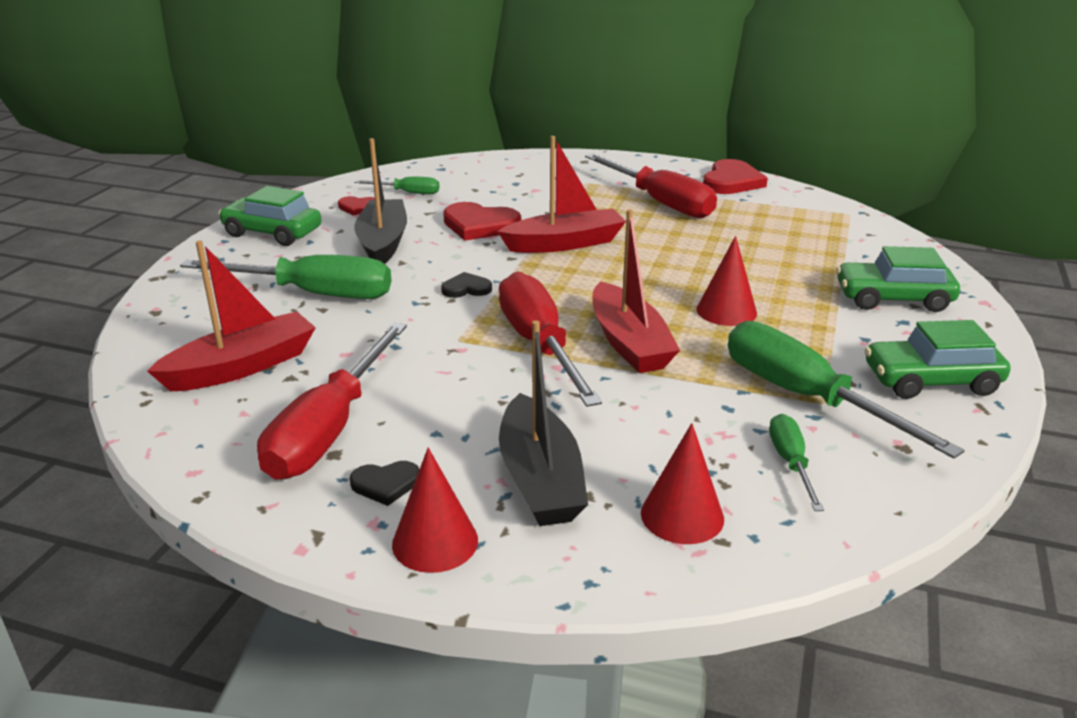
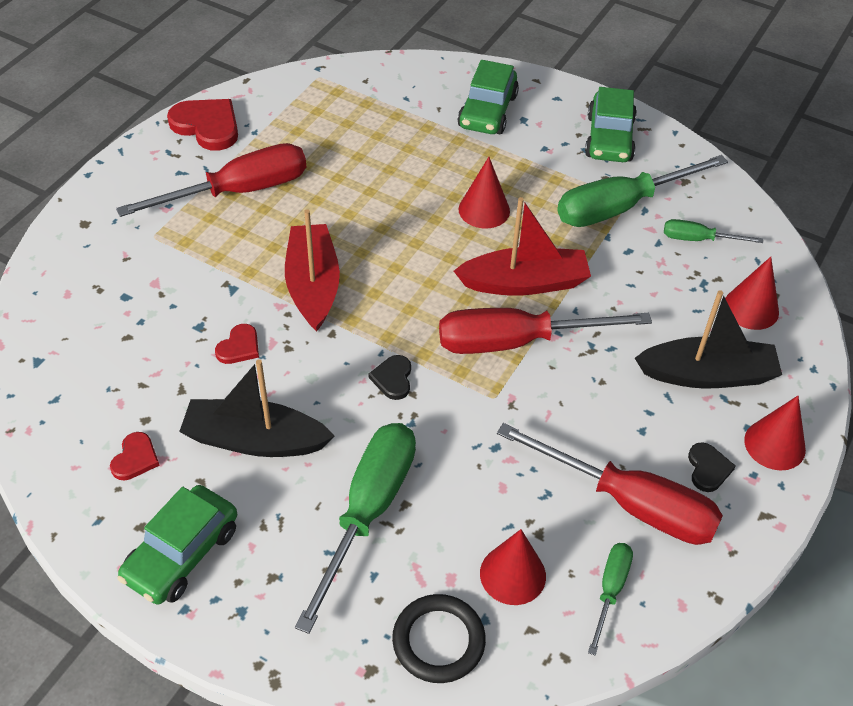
camera: 80 degrees left, 20 degrees up
red boat [147,241,316,391] -> red cone [480,529,546,605]
green screwdriver [354,177,439,194] -> green screwdriver moved to [588,543,633,656]
red heart [443,202,521,241] -> red heart [215,324,259,364], size x0.55
none -> black ring [392,594,486,683]

